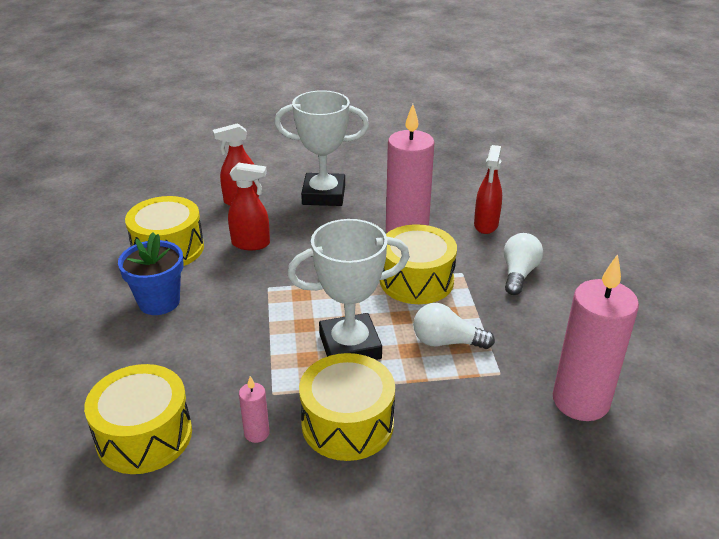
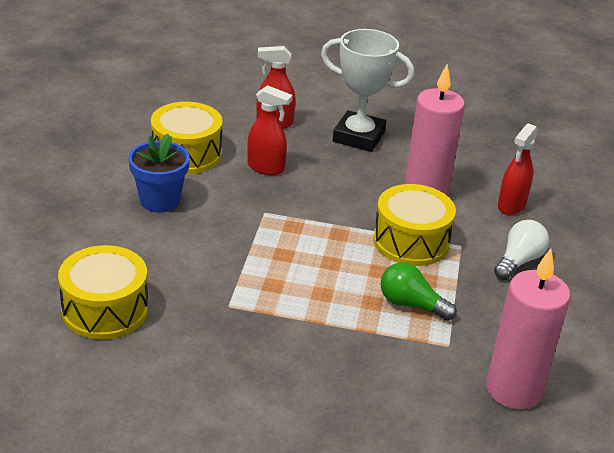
camera: 15 degrees right, 0 degrees up
pink candle [239,376,270,443] -> none
white trophy [287,219,410,360] -> none
yellow drum [299,353,395,461] -> none
white light bulb [413,303,495,349] -> green light bulb [381,262,457,321]

